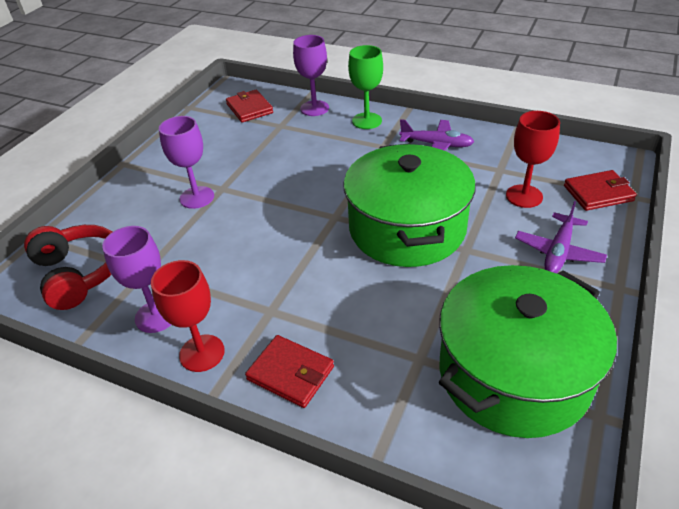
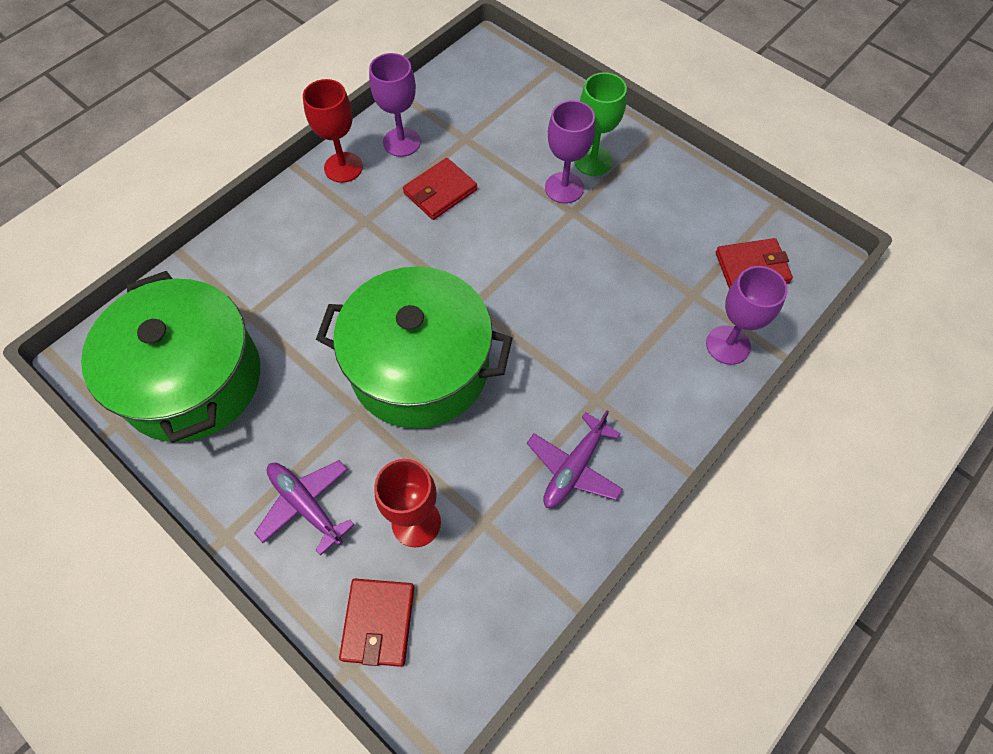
camera: 105 degrees right, 20 degrees up
red headphones [24,225,112,310] -> none
red wallet [245,335,334,408] -> red wallet moved to [403,158,477,220]
green goblet [348,45,383,129] -> green goblet moved to [574,72,627,176]

